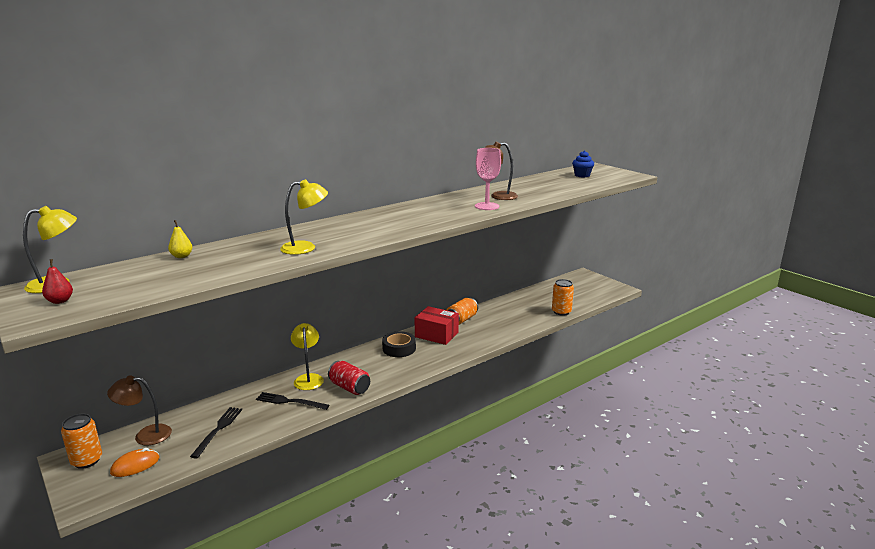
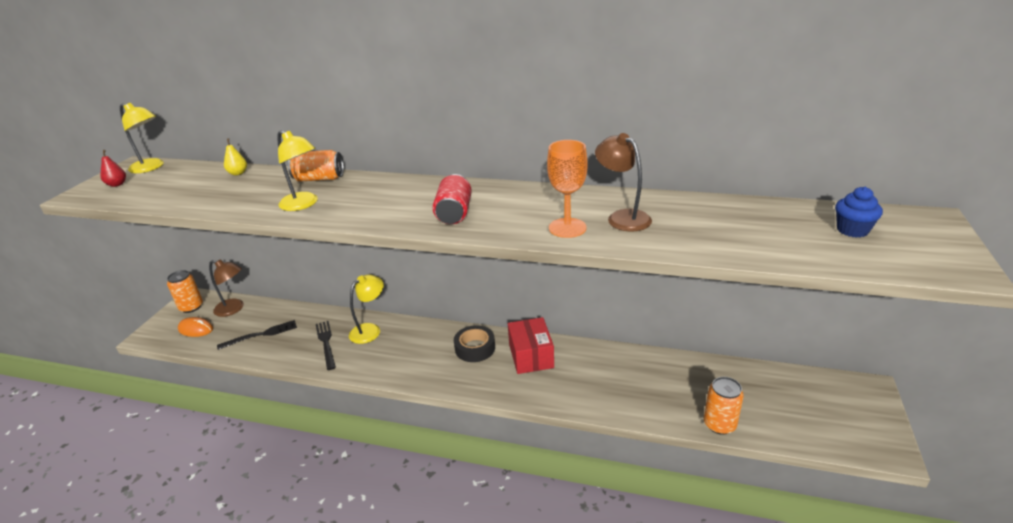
camera: 55 degrees right, 10 degrees up
brown lamp [107,375,172,445] -> brown lamp turned 150 degrees clockwise [209,259,244,317]
red can [328,361,370,395] -> red can moved to [433,174,472,224]
orange can [447,298,478,325] -> orange can moved to [288,150,344,182]
pink goblet [475,148,501,210] -> orange goblet [547,140,588,238]

